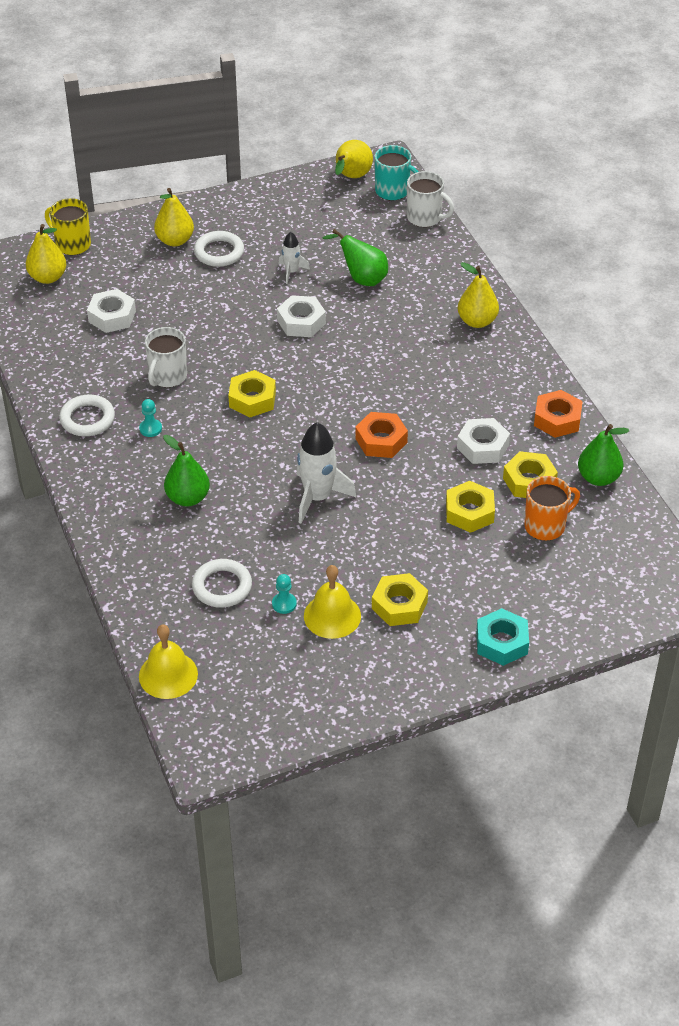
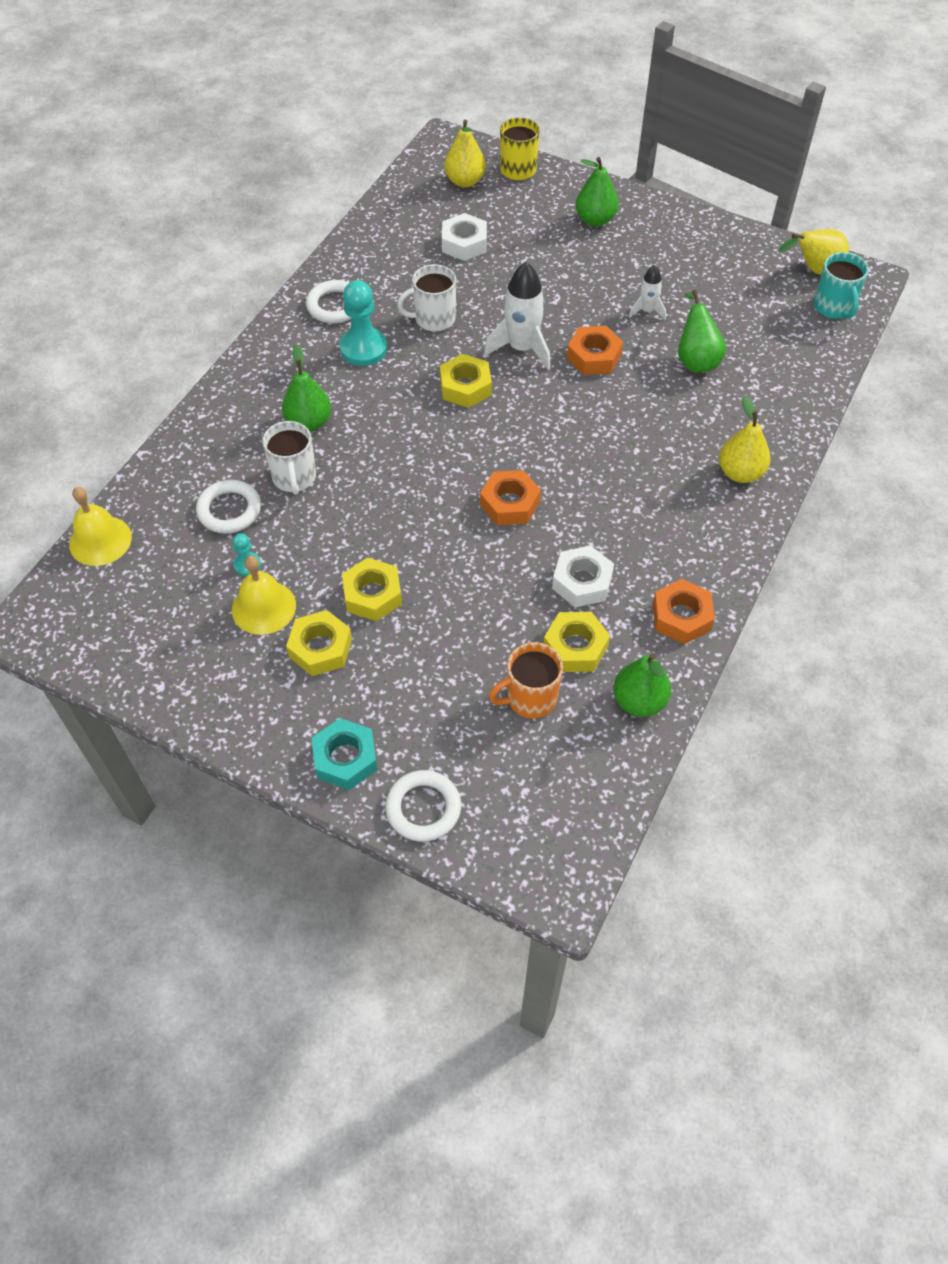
camera: 50 degrees right, 10 degrees up
turquoise pawn [139,399,162,437] -> turquoise pawn [340,280,387,366], size x1.99
yellow pear [154,188,194,246] -> green pear [576,157,619,226]
white ring [194,231,244,267] -> white ring moved to [385,770,461,842]
white nut [277,295,326,337] -> orange nut [567,326,623,375]
white rocket [297,422,356,524] -> white rocket moved to [484,262,551,370]
white mug [407,171,454,227] -> white mug moved to [262,421,316,495]
yellow nut [446,481,495,533] -> yellow nut moved to [342,558,402,621]
orange mug [524,476,580,541] -> orange mug turned 135 degrees clockwise [489,642,563,718]

